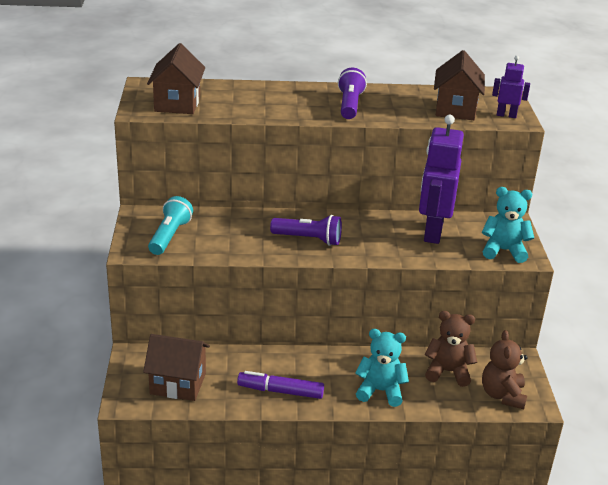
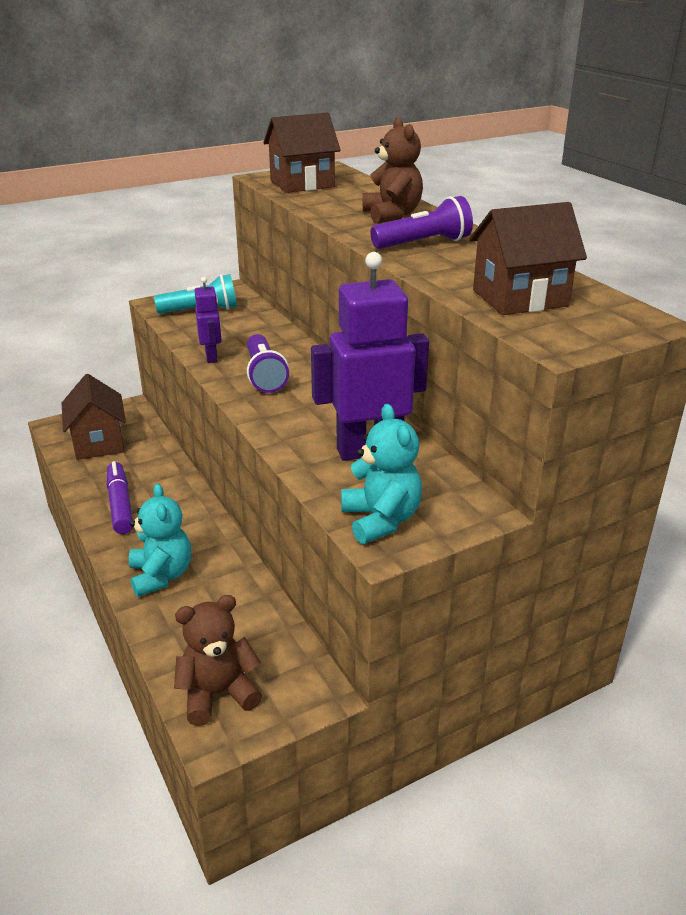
camera: 65 degrees right, 0 degrees up
brown teddy bear [425,311,477,387] -> brown teddy bear moved to [363,117,423,223]
purple robot [492,56,530,118] -> purple robot moved to [194,277,222,363]

